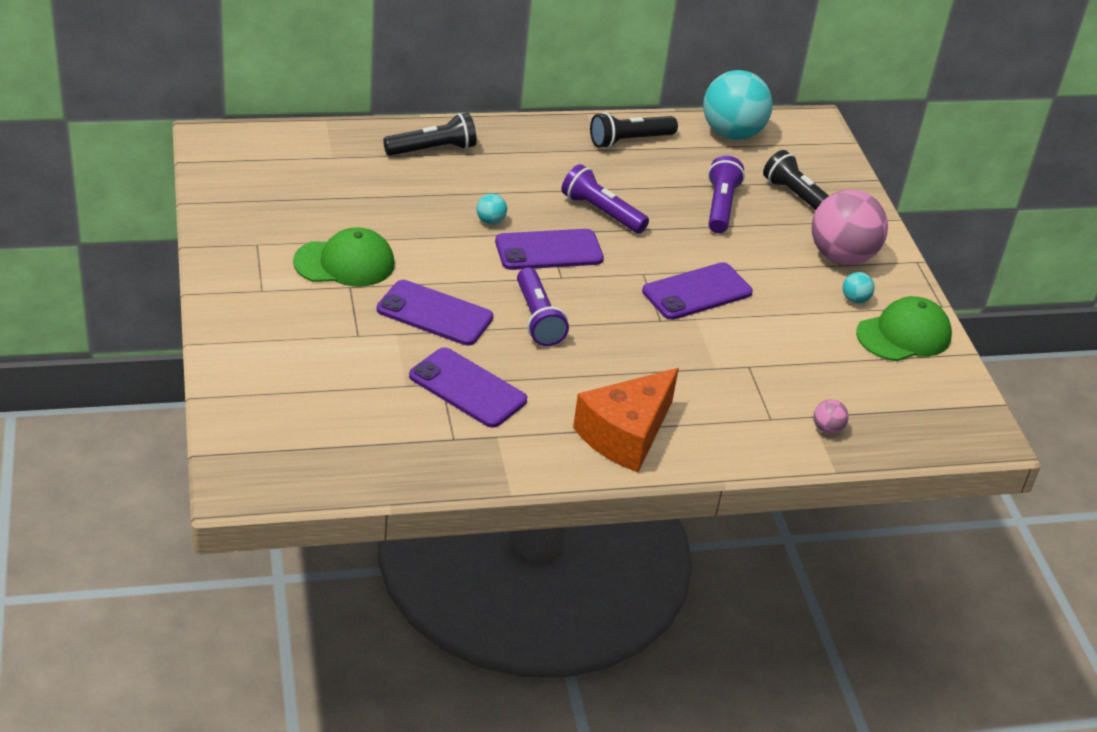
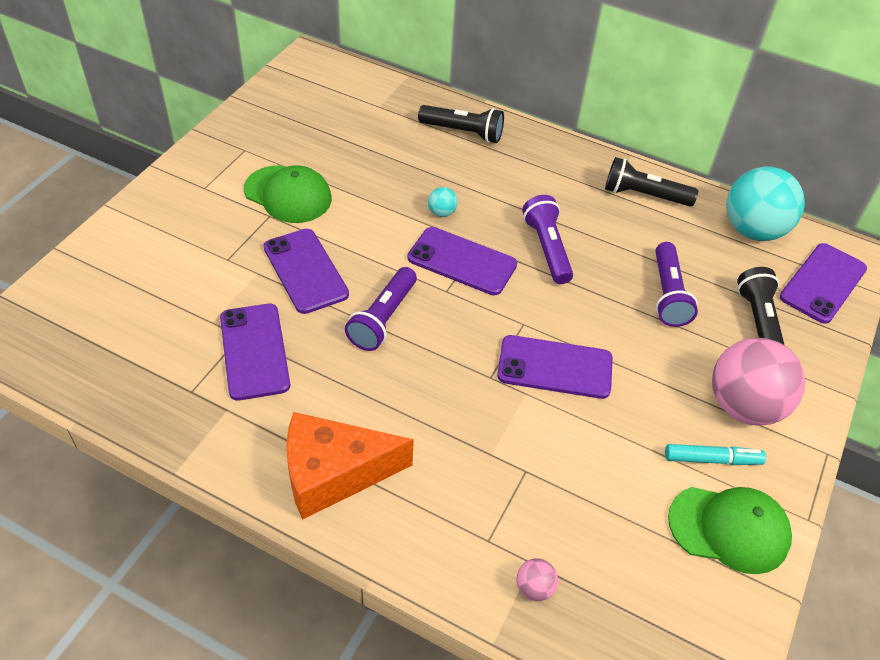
camera: 40 degrees right, 10 degrees up
purple flashlight [708,156,745,233] -> purple flashlight turned 135 degrees clockwise [655,242,698,327]
turquoise ball [842,272,875,304] -> turquoise marker [665,444,766,465]
none -> purple phone [780,243,867,324]

